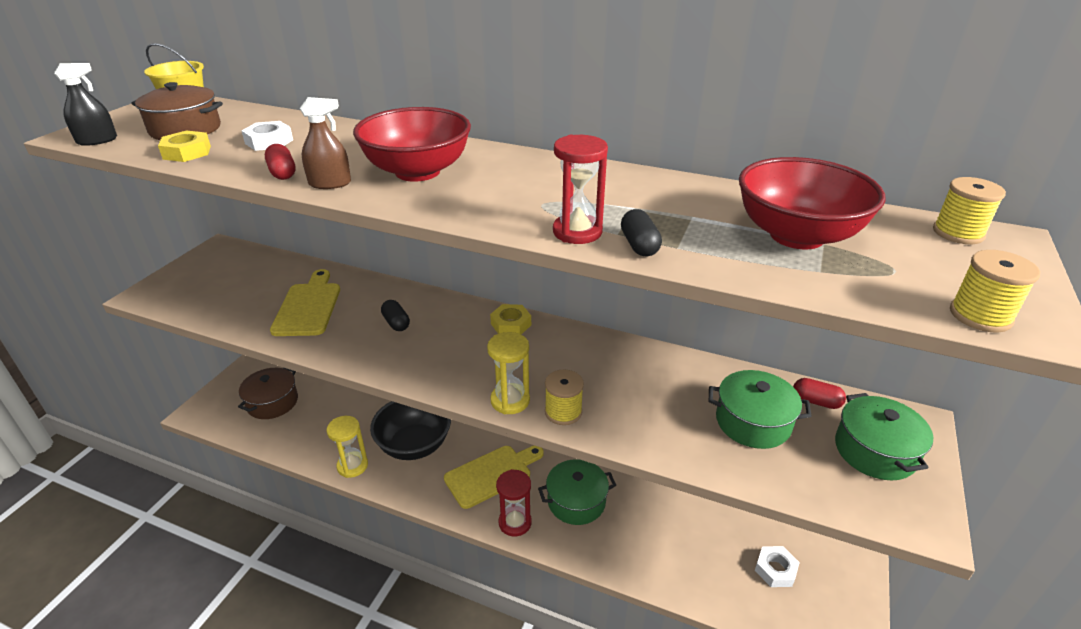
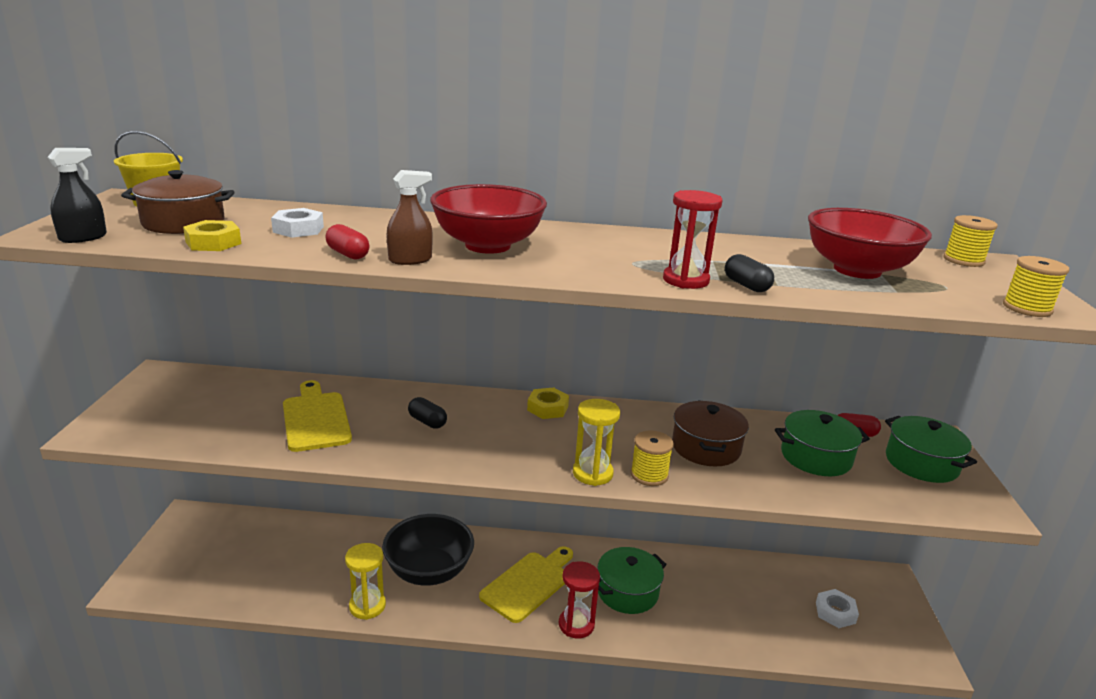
camera: 20 degrees left, 10 degrees down
brown pot [238,368,298,419] -> brown pot moved to [672,400,749,466]

